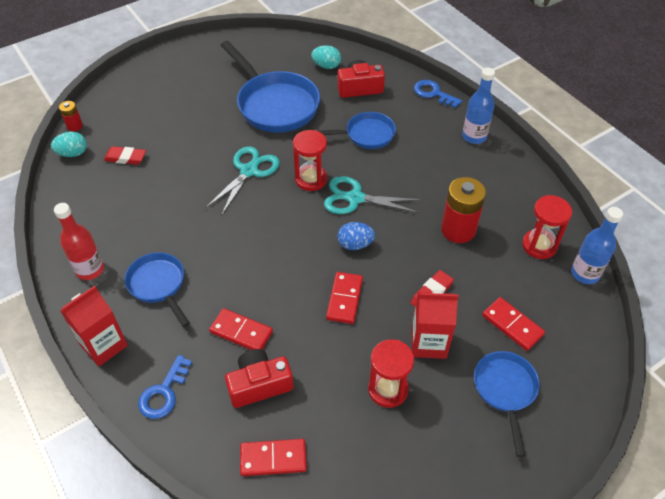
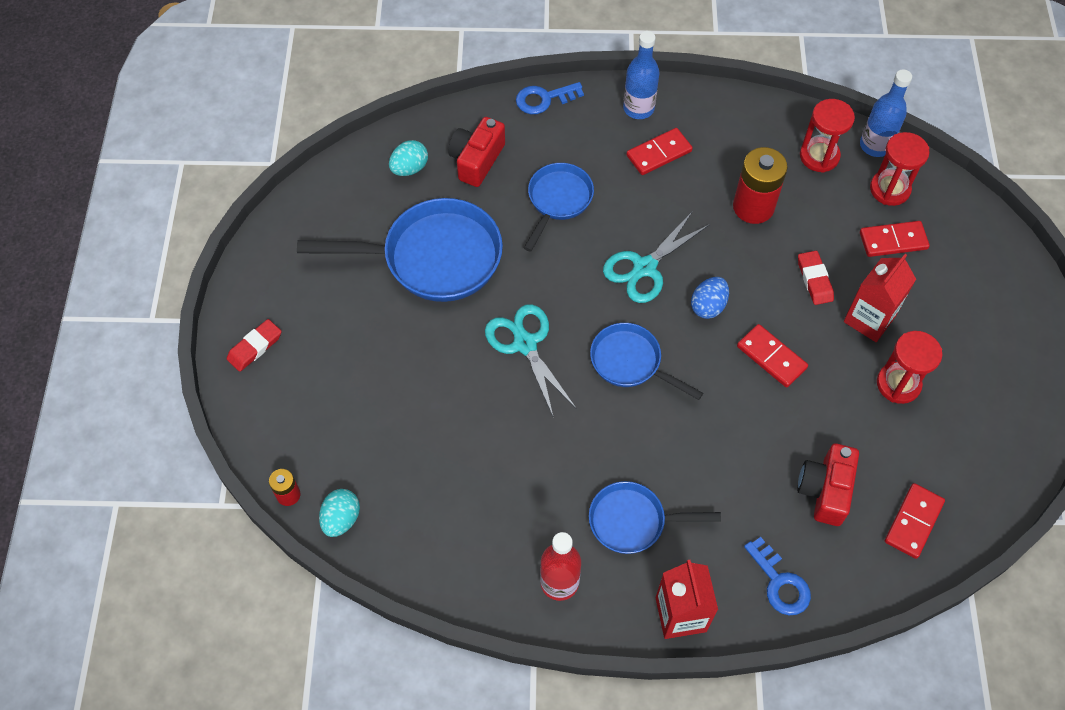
camera: 55 degrees left, 10 degrees up
red eraser [104,146,146,165] -> red eraser moved to [227,319,282,372]
red domino [209,308,273,350] -> red domino moved to [626,128,692,175]
red hourglass [293,130,327,191] -> red hourglass moved to [870,132,930,206]
blue pan [474,351,540,457] -> blue pan moved to [590,323,703,400]

